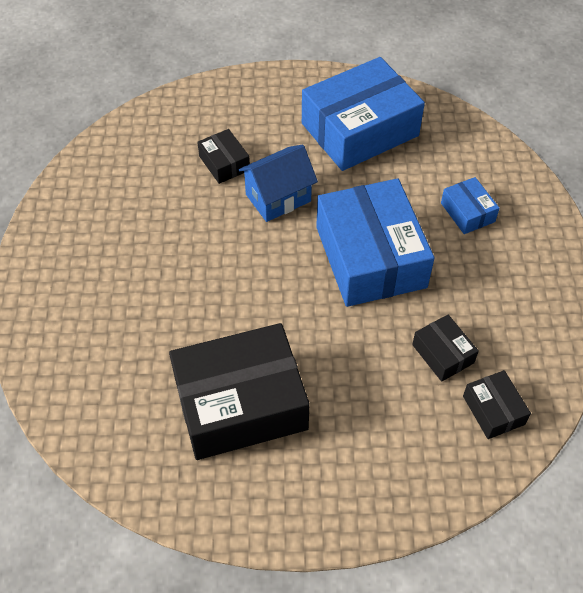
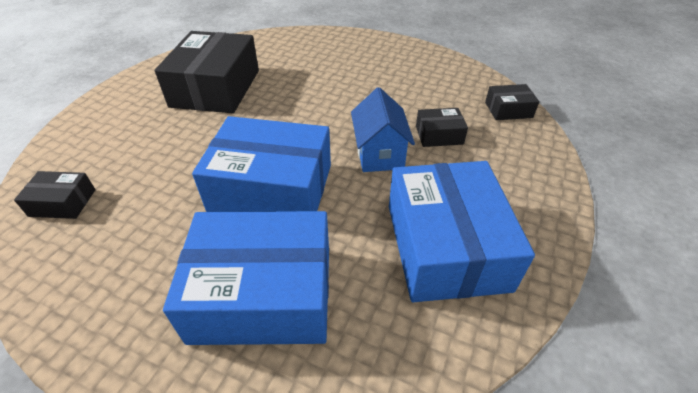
camera: 115 degrees right, 10 degrees down
black box [412,315,479,382] -> black box moved to [485,84,539,120]
blue box [441,177,500,234] -> blue box [163,211,329,345], size x2.21

